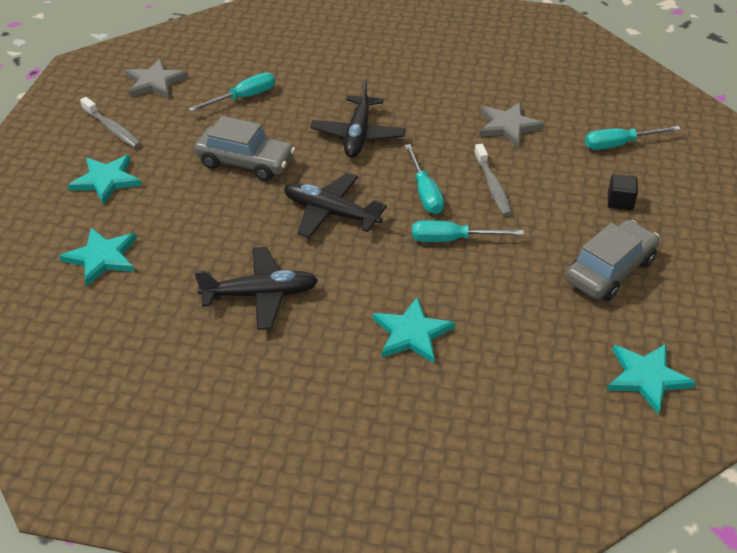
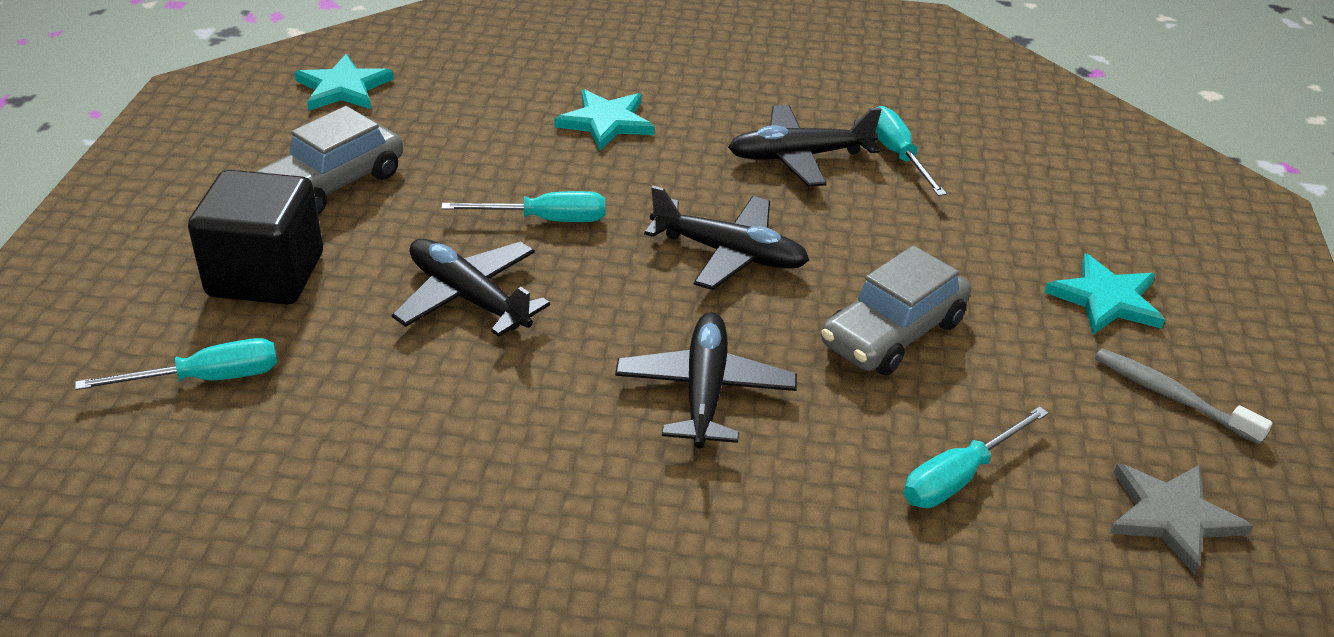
camera: 175 degrees right, 5 degrees down
turquoise star [59,228,137,286] -> none
grey car [194,116,296,181] -> grey car turned 60 degrees counterclockwise [821,246,971,375]
turquoise screwdriver [405,144,444,214] -> turquoise screwdriver moved to [875,106,947,196]
grey toothbrush [474,144,512,216] -> black plane [392,239,550,337]
grey star [479,102,544,147] -> none
black cube [608,174,638,210] -> black cube [188,170,323,305], size x2.30

